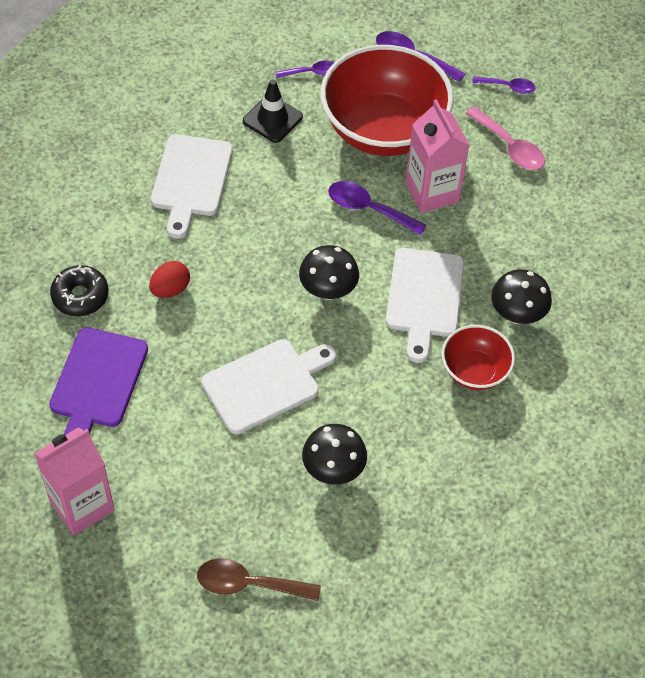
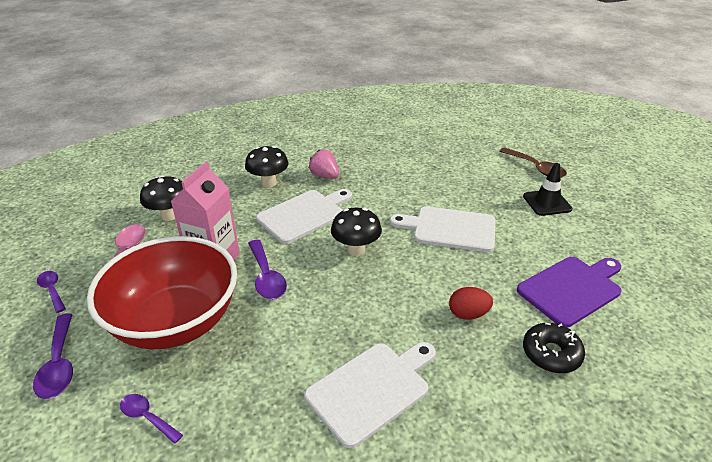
camera: 135 degrees left, 20 degrees down
pink carton [34,427,115,535] -> none
black traffic cone [243,79,303,143] -> black traffic cone moved to [523,163,572,216]
black mushroom [302,424,367,485] -> black mushroom moved to [140,176,183,221]
red bowl [442,325,515,390] -> pink strawberry [308,150,339,179]

